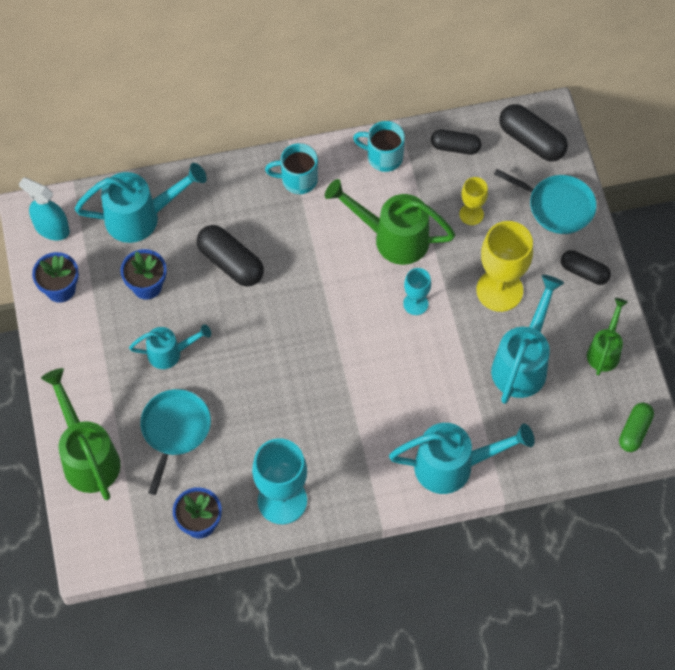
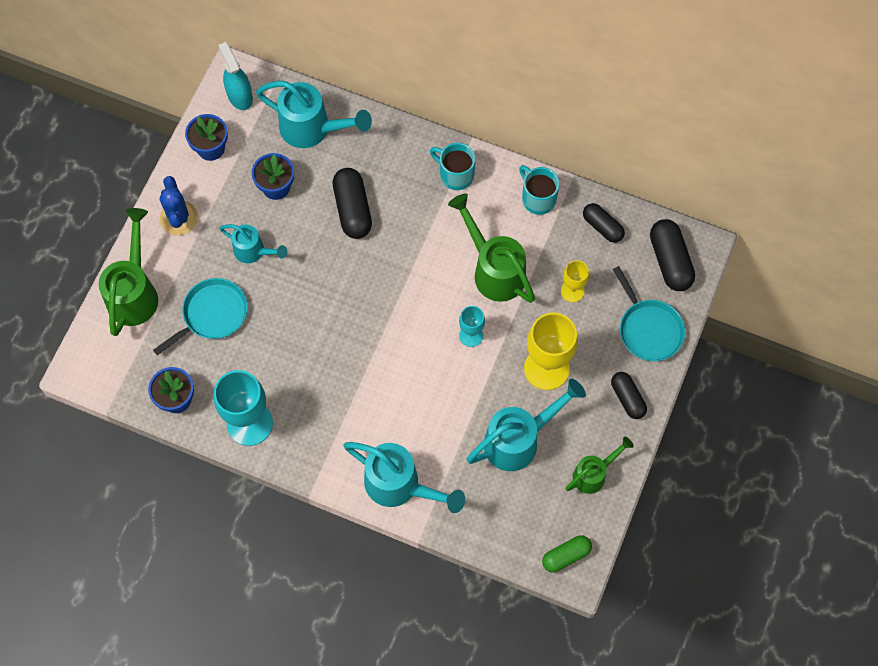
camera: 35 degrees right, 5 degrees up
none -> blue cactus [160,176,198,235]

